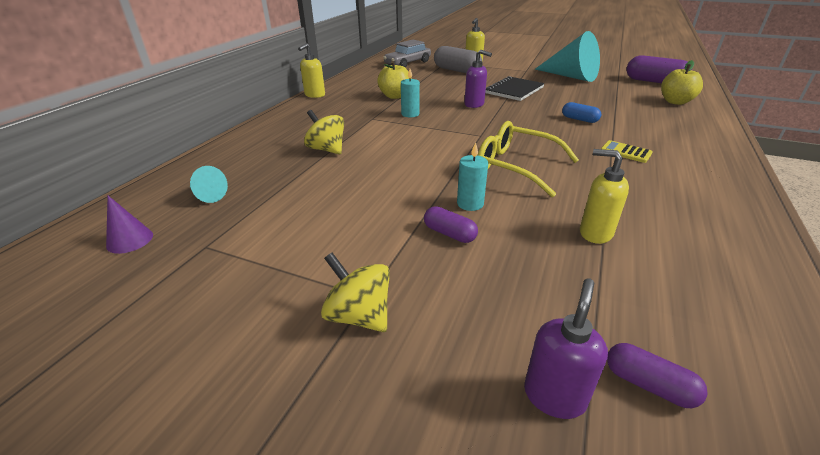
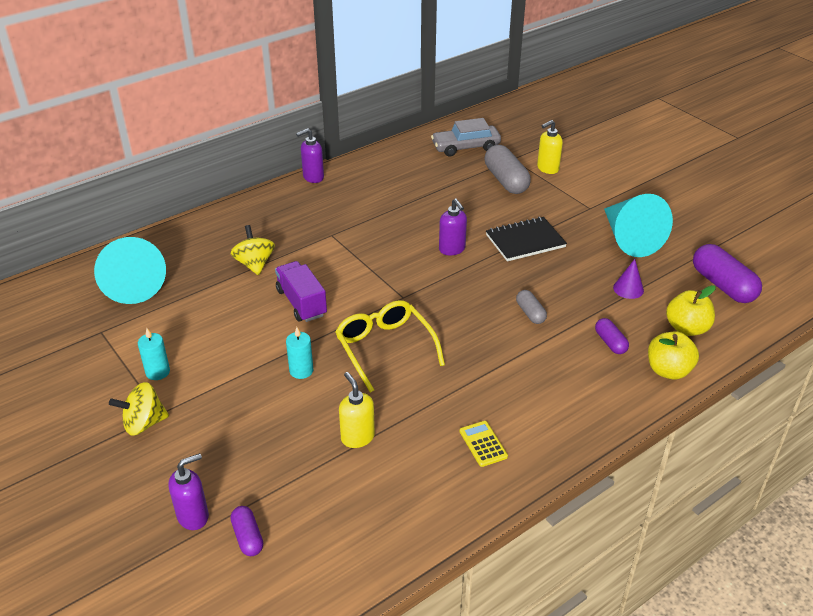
camera: 30 degrees right, 5 degrees up
purple cone [106,196,153,254] -> purple cone moved to [613,259,644,299]
turquoise cone [190,166,228,203] -> turquoise cone [94,237,166,304], size x2.22
yellow soap dispenser [298,43,325,98] -> purple soap dispenser [296,128,324,183]
yellow spinning top [321,253,390,332] -> yellow spinning top turned 90 degrees counterclockwise [109,382,169,436]
yellow apple [377,61,412,99] -> yellow apple moved to [648,331,699,380]
turquoise candle [401,69,420,117] -> turquoise candle moved to [138,328,170,380]
purple capsule [424,206,478,243] -> purple capsule moved to [595,318,629,354]
blue capsule [562,102,601,123] -> grey capsule [516,290,547,324]
yellow calculator [601,140,653,163] -> yellow calculator moved to [460,421,508,467]
none -> purple truck [275,261,327,322]

